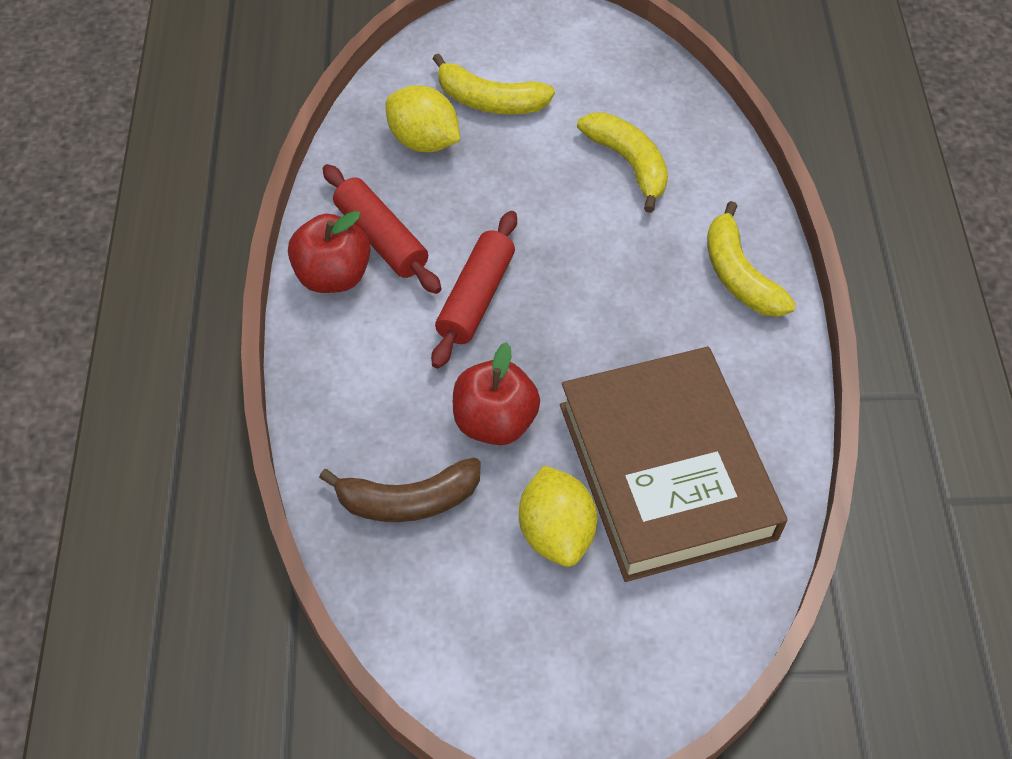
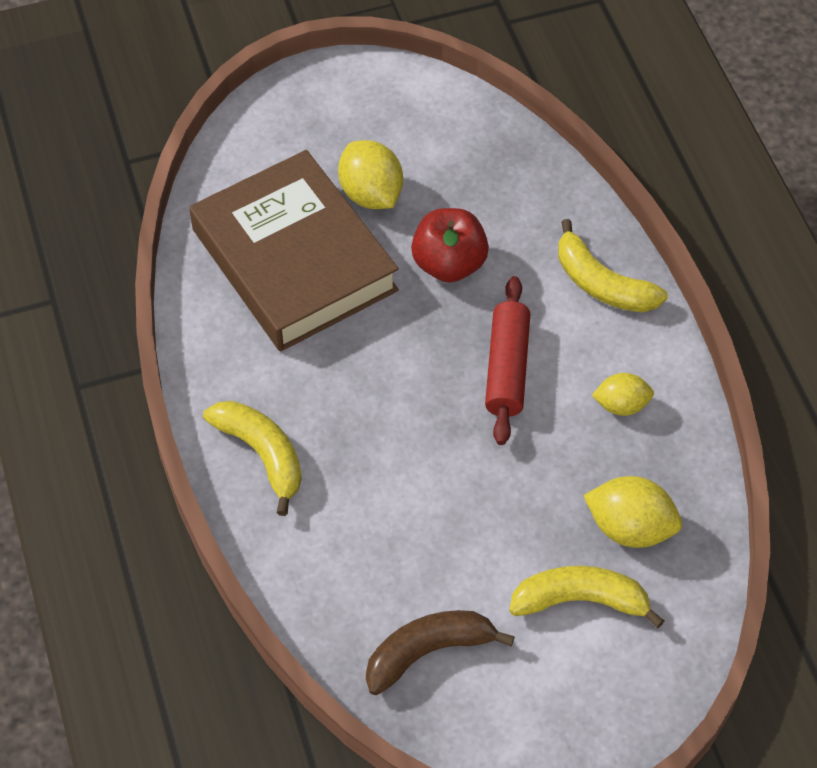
camera: 165 degrees right, 0 degrees up
red apple [288,211,371,293] -> none
brown banana [319,457,480,522] -> brown banana moved to [366,610,515,695]
red rolling pin [322,164,441,294] -> yellow lemon [592,373,654,416]
yellow banana [577,112,668,213] -> yellow banana moved to [558,219,668,312]

